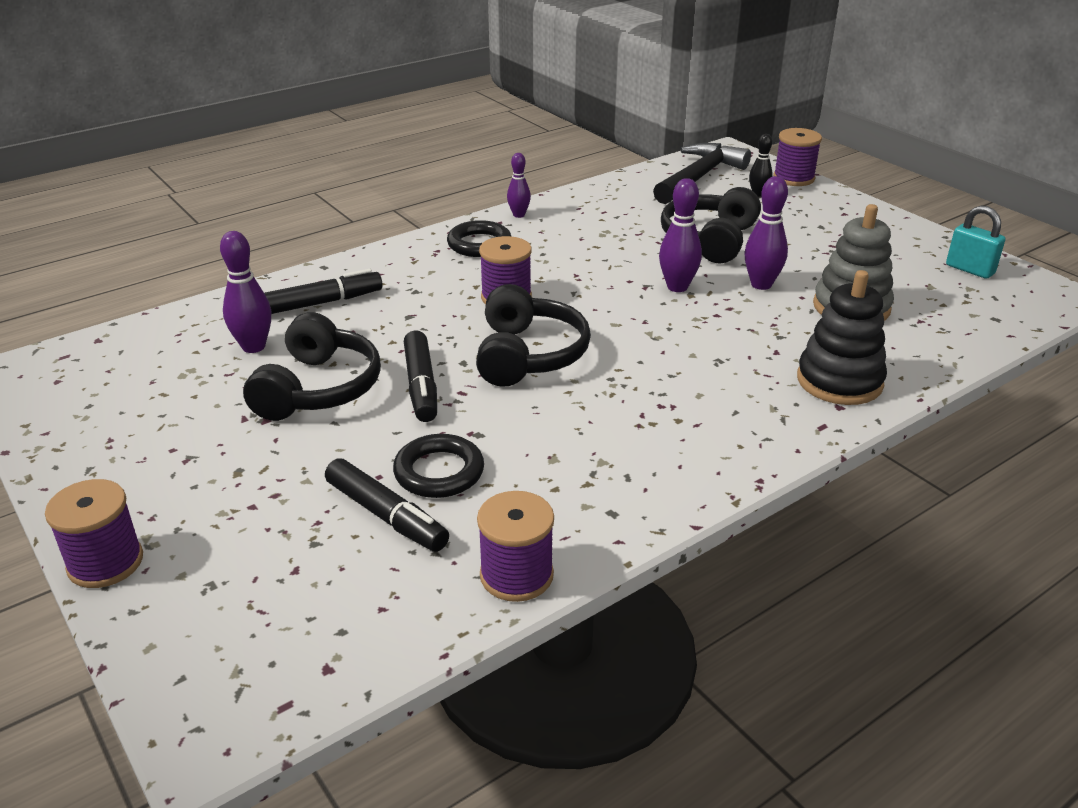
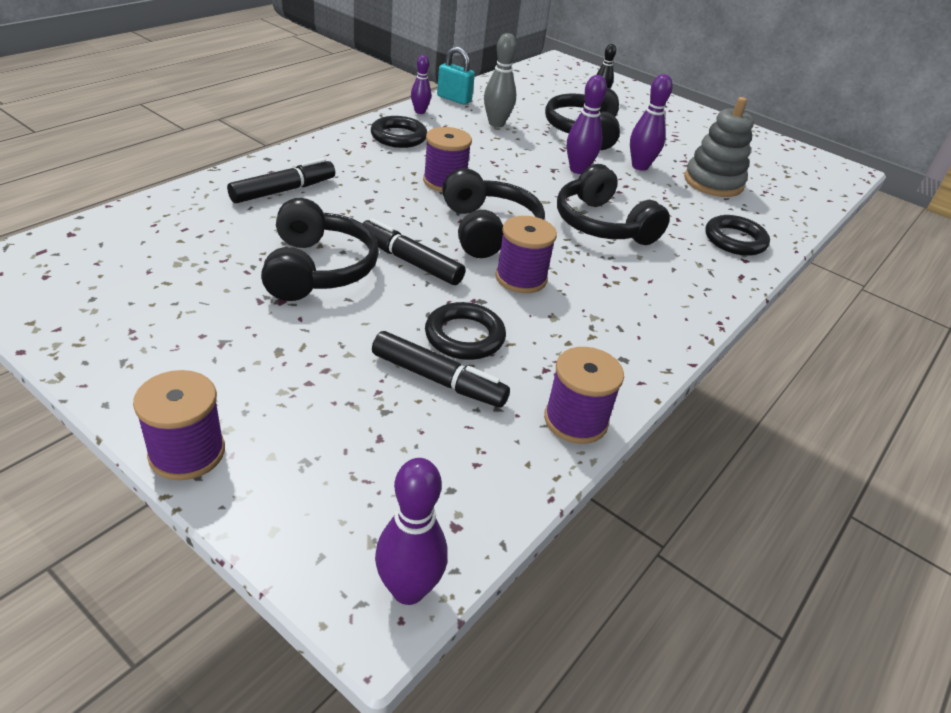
camera: 20 degrees left, 5 degrees up
purple bowling pin [220,231,271,353] -> purple bowling pin moved to [375,458,448,605]
black marker [404,330,437,422] -> black marker turned 150 degrees clockwise [362,218,465,285]
black hammer [653,143,751,204] -> none
purple spool [773,128,822,186] -> purple spool moved to [496,216,557,293]
black stacking toy [797,270,887,405] -> black ring [705,215,770,256]
turquoise padlock [946,206,1005,279] -> turquoise padlock moved to [437,47,475,105]
none -> grey bowling pin [484,33,517,127]
none -> black headphones [557,164,670,245]

